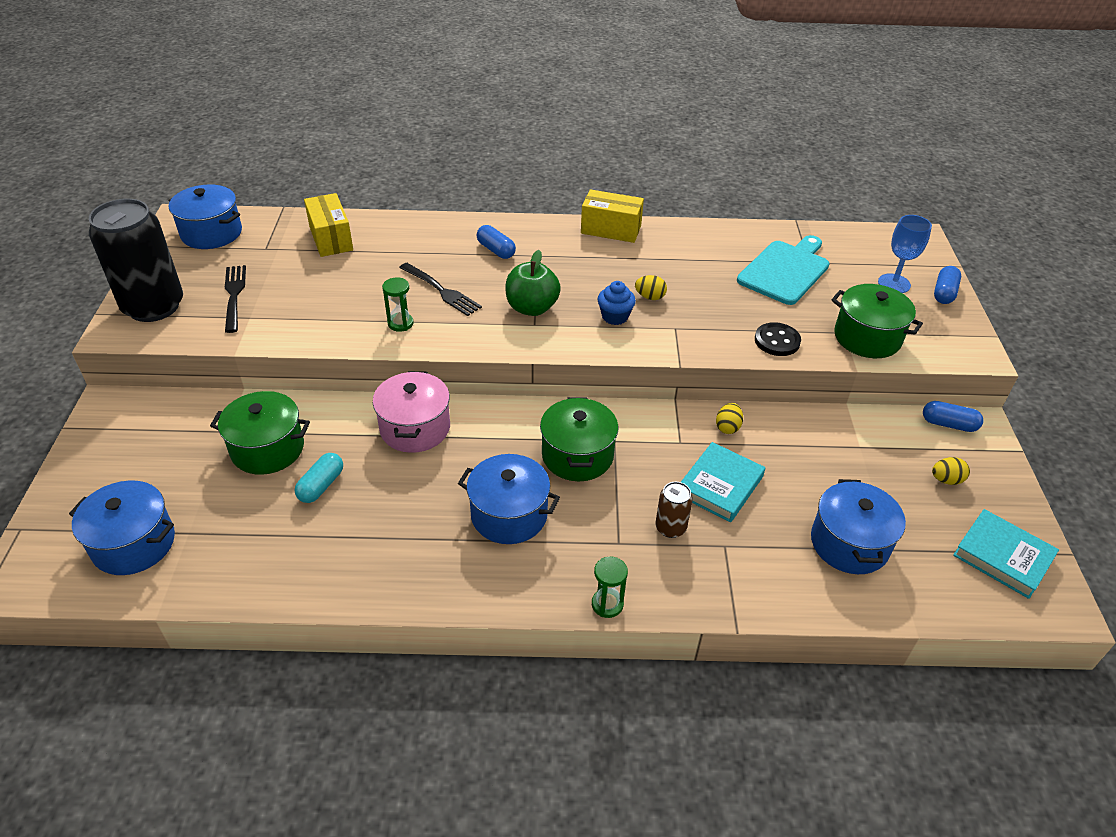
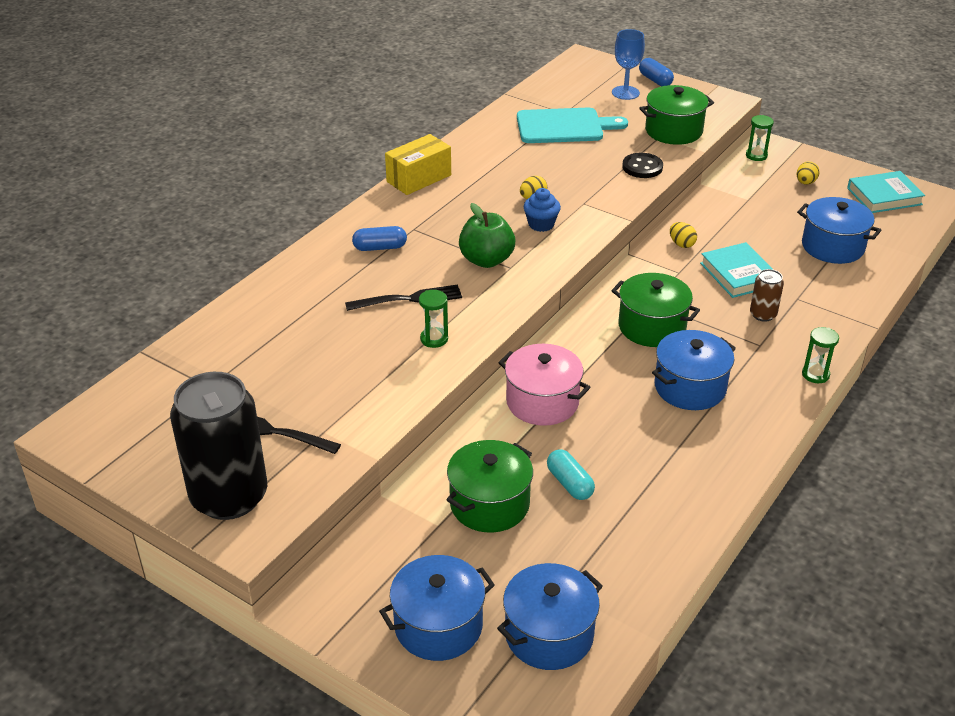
camera: 55 degrees left, 5 degrees down
blue pot [169,184,242,249] -> blue pot moved to [379,555,495,661]
yellow box [304,193,353,257] -> none
turquoise cutting board [737,235,830,305] -> turquoise cutting board turned 105 degrees clockwise [517,108,628,143]
blue capsule [923,401,983,432] -> green hourglass [746,115,774,161]

